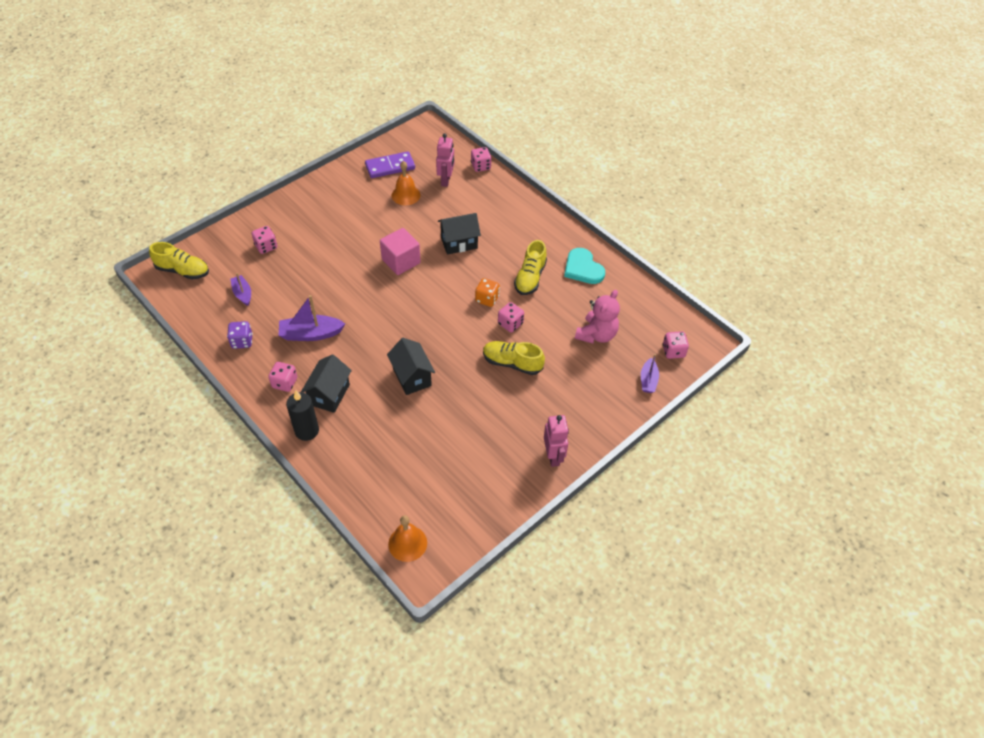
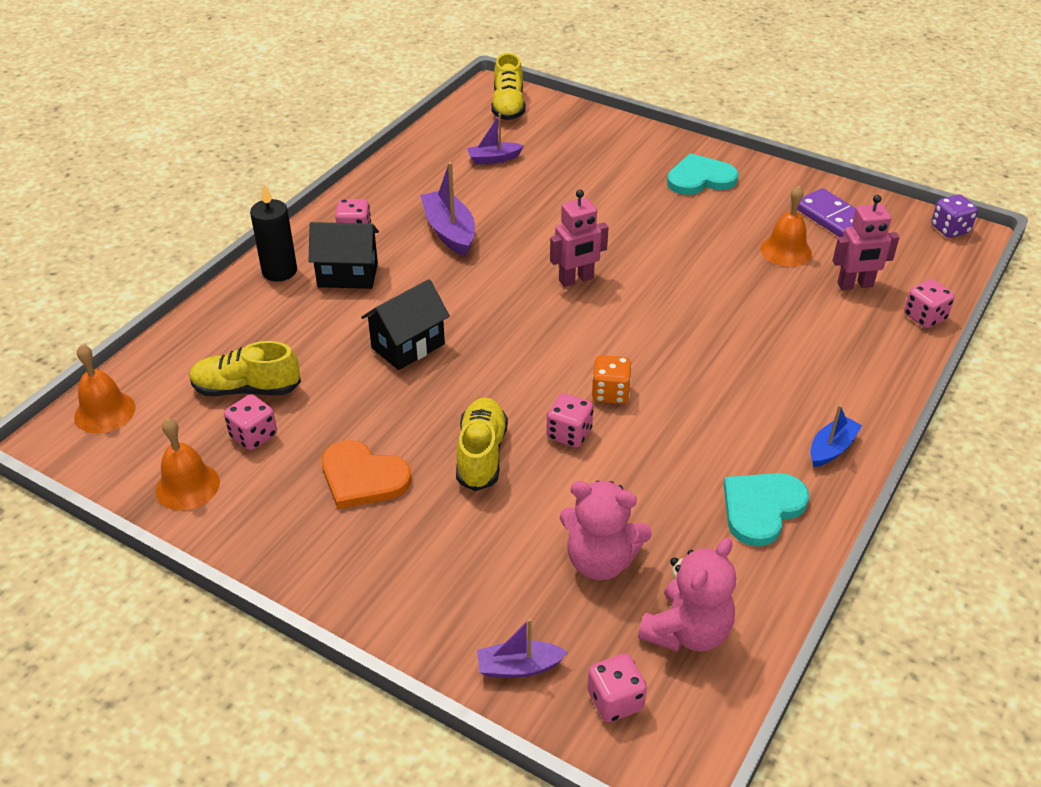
camera: 75 degrees right, 10 degrees down
purple dice [227,321,253,349] -> purple dice moved to [931,194,978,238]
purple boat [230,273,251,306] -> purple boat turned 150 degrees counterclockwise [467,114,524,165]
pink dice [252,226,277,254] -> pink dice moved to [224,394,277,450]
pink cube [380,228,421,275] -> none
black house [438,213,481,255] -> none
yellow shoe [514,240,547,295] -> yellow shoe moved to [189,341,301,396]
pink robot [544,415,569,467] -> pink robot moved to [550,190,609,287]
none -> orange bell [155,418,220,510]
none -> orange heart [322,440,411,509]
none -> pink teddy bear [638,538,736,652]
none -> turquoise heart [667,153,739,195]
none -> blue boat [810,405,862,467]

